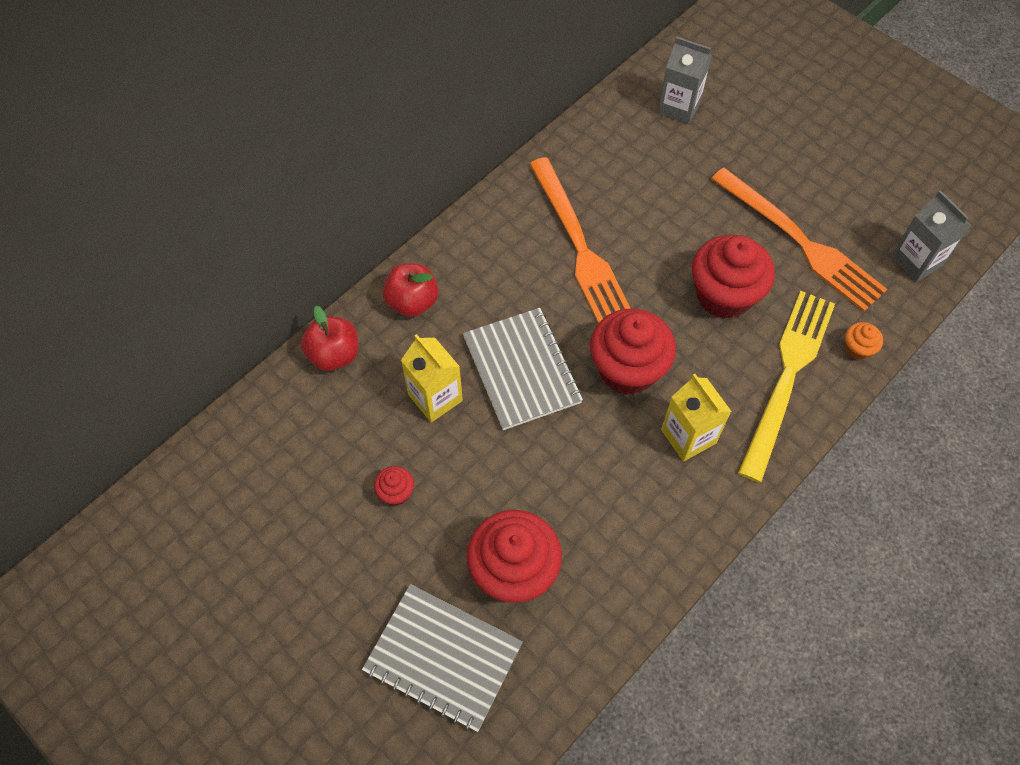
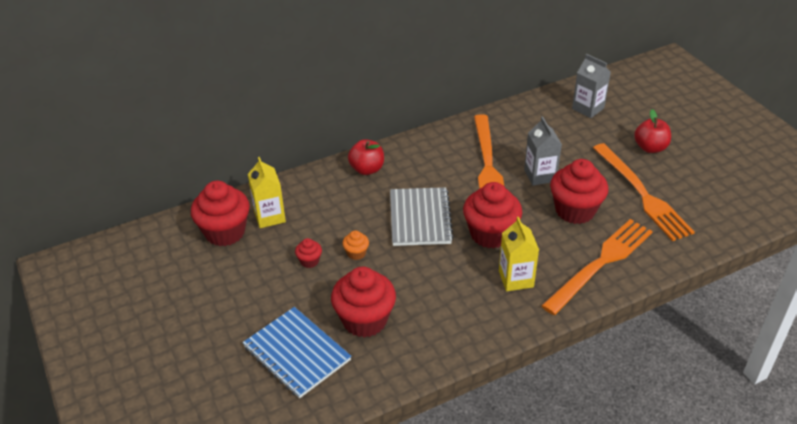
camera: 20 degrees right, 20 degrees down
red apple [301,306,358,371] -> red apple moved to [634,109,671,153]
grey notebook [362,584,523,732] -> blue notebook [243,307,351,398]
yellow carton [401,334,463,422] -> yellow carton moved to [248,157,286,228]
yellow fork [738,291,835,483] -> orange fork [541,219,653,315]
orange cupcake [845,322,883,360] -> orange cupcake moved to [343,230,369,260]
grey carton [891,190,972,282] -> grey carton moved to [524,117,562,186]
none -> red cupcake [191,180,250,246]

